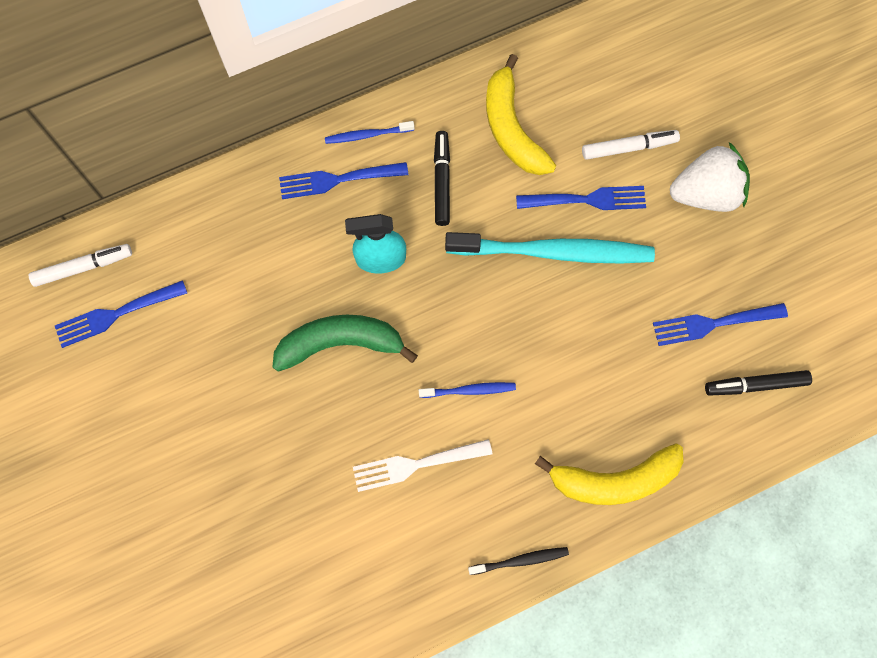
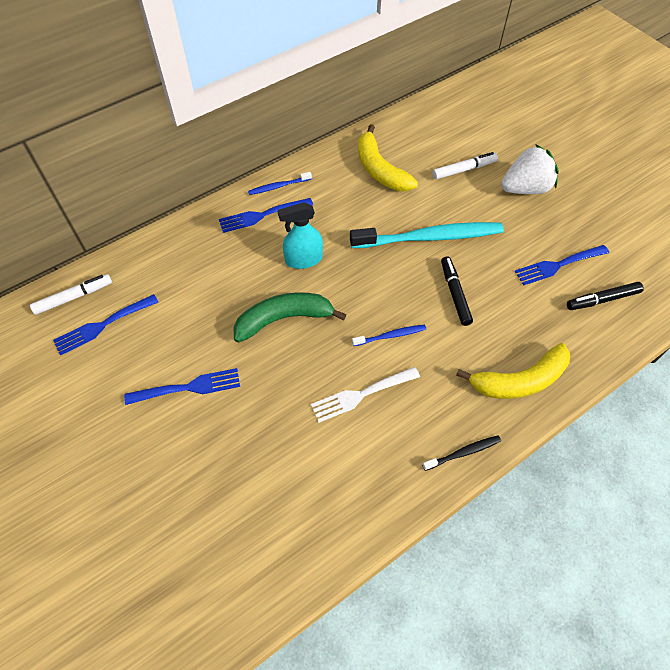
camera: 10 degrees left, 15 degrees down
black marker [434,131,450,226] -> black marker moved to [441,256,473,326]
blue fork [516,186,646,210] -> blue fork moved to [124,368,240,405]

